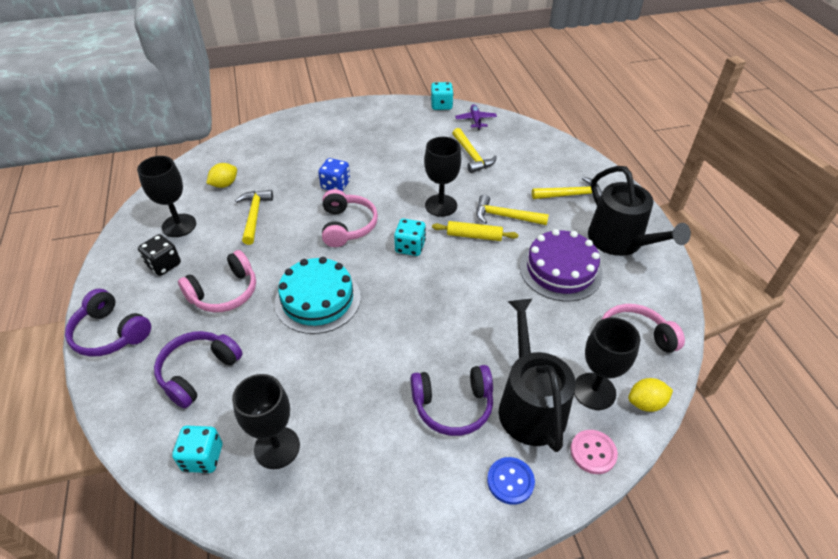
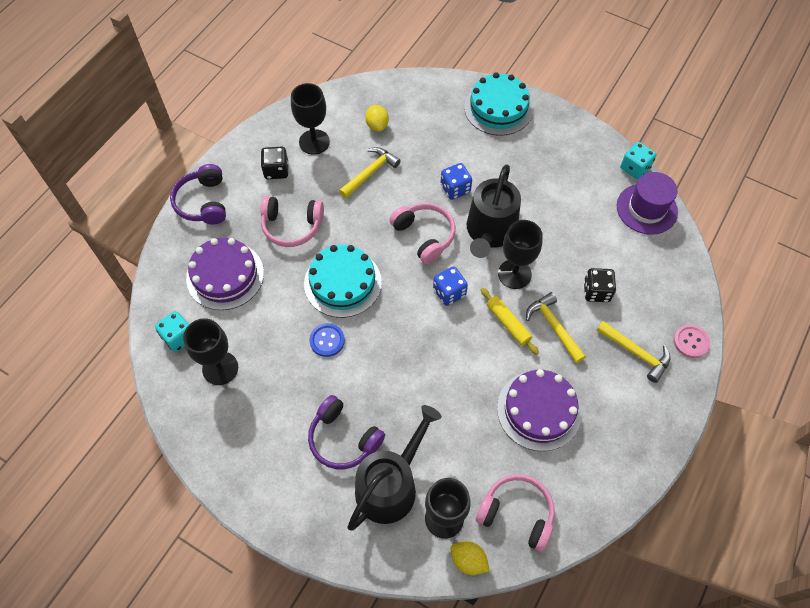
camera: 45 degrees right, 15 degrees up
purple headphones [154,331,243,409] -> purple cake [186,238,264,310]
yellow lemon [207,163,237,188] -> yellow lemon turned 75 degrees clockwise [365,105,389,132]
pink headphones [322,189,378,247] -> pink headphones turned 75 degrees counterclockwise [390,203,455,264]
turquoise dice [394,219,426,256] -> blue dice [433,267,468,306]
yellow hammer [452,128,497,173] -> none
purple plane [455,104,497,130] -> purple hat [617,172,678,235]
blue button [487,457,535,505] -> blue button moved to [309,323,345,357]
pink button [570,430,618,474] -> pink button moved to [673,324,710,358]
black watering can [588,166,691,256] -> black watering can moved to [467,165,521,258]
none -> turquoise cake [464,72,533,136]
none -> black dice [584,268,616,302]

